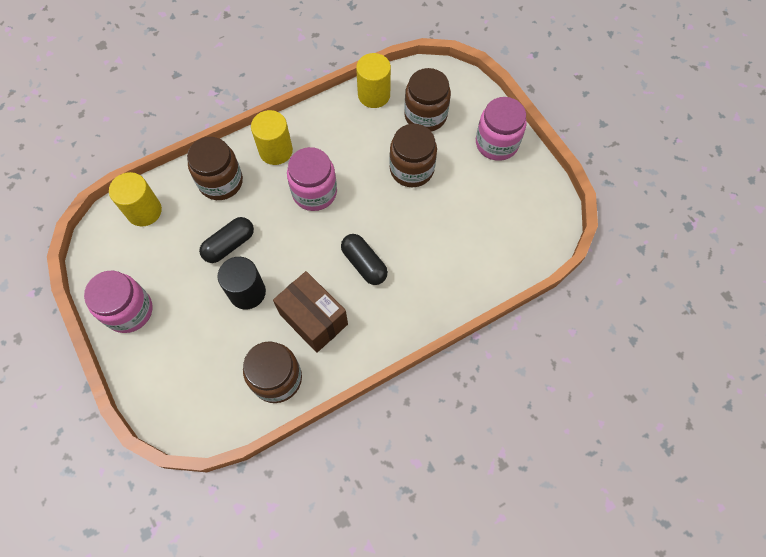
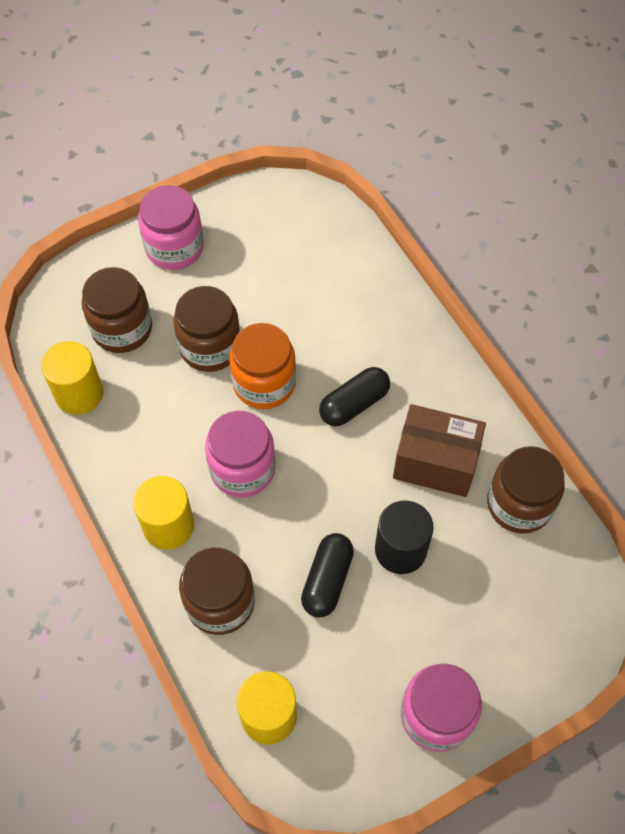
camera: 90 degrees left, 5 degrees down
black capsule [199,217,254,263] -> black capsule turned 60 degrees clockwise [301,533,354,618]
brown box [273,271,348,353] -> brown box turned 60 degrees clockwise [393,404,486,497]
none -> orange jar [229,323,296,409]

